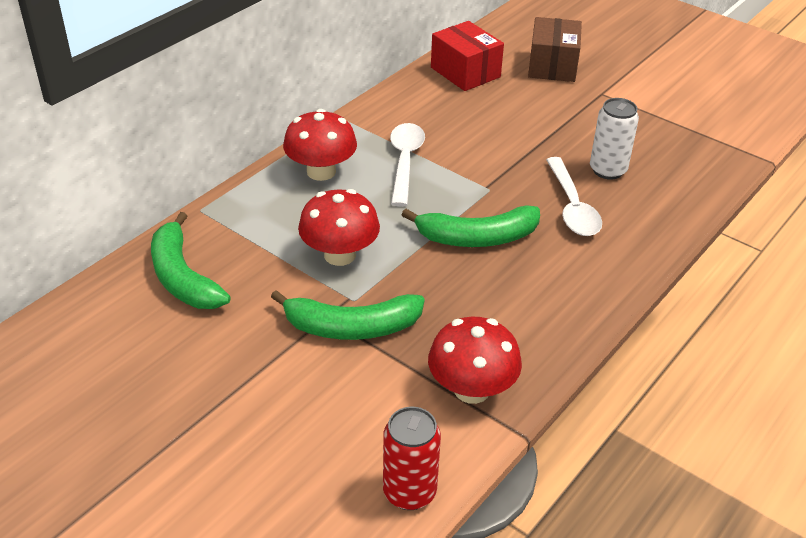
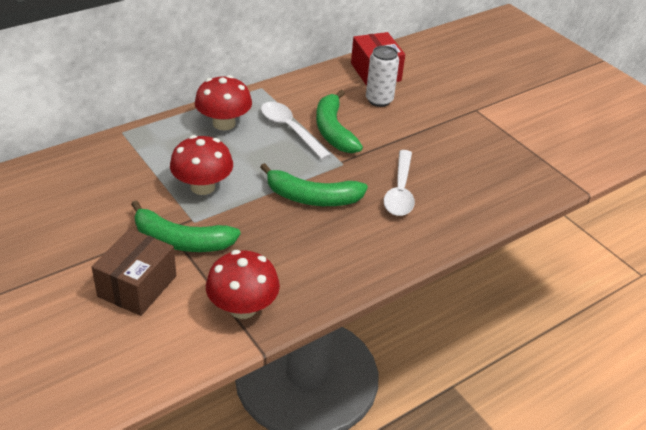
camera: 15 degrees right, 0 degrees up
green banana [151,212,231,309] -> green banana moved to [316,90,363,153]
red can [383,407,441,510] -> none
white spoon [390,123,425,207] -> white spoon turned 60 degrees counterclockwise [261,102,331,160]
brown box [528,17,582,82] -> brown box moved to [92,229,176,316]
white can [590,98,639,180] -> white can moved to [366,46,399,107]

